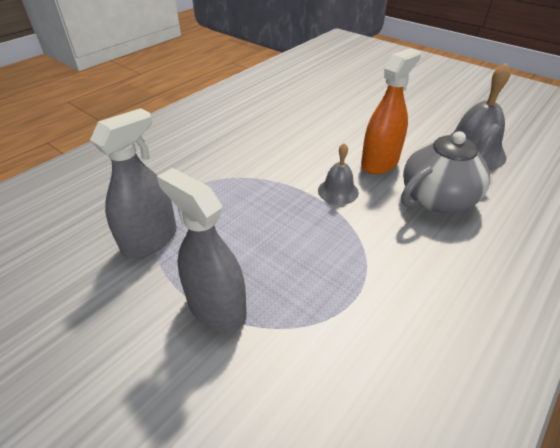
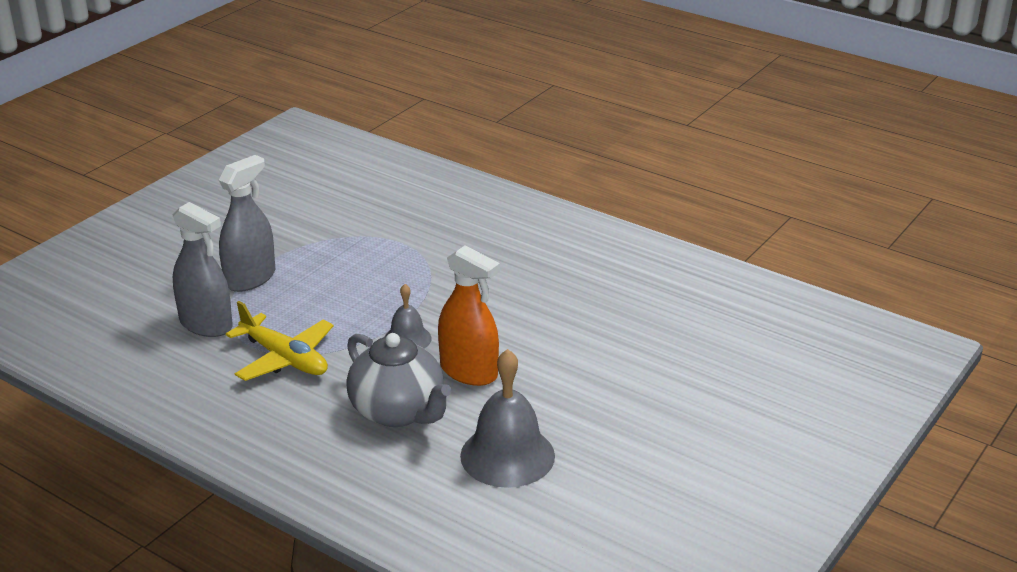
camera: 85 degrees right, 10 degrees down
grey spray bottle [90,108,177,258] -> grey spray bottle moved to [173,202,233,337]
none -> yellow plane [226,301,334,381]

